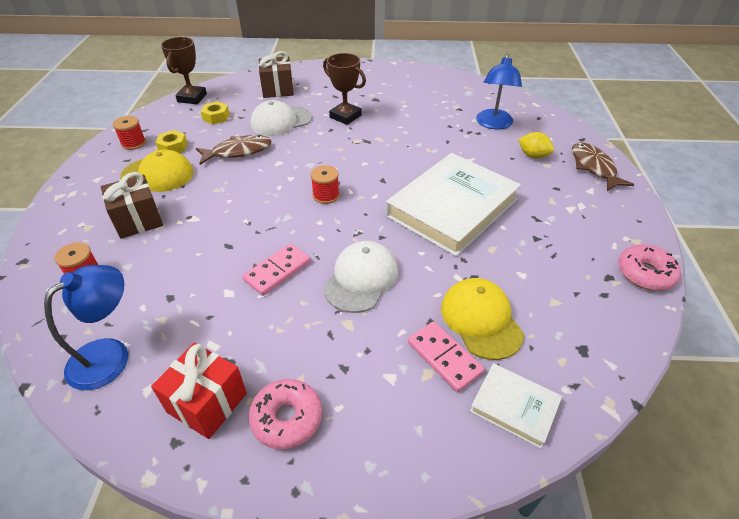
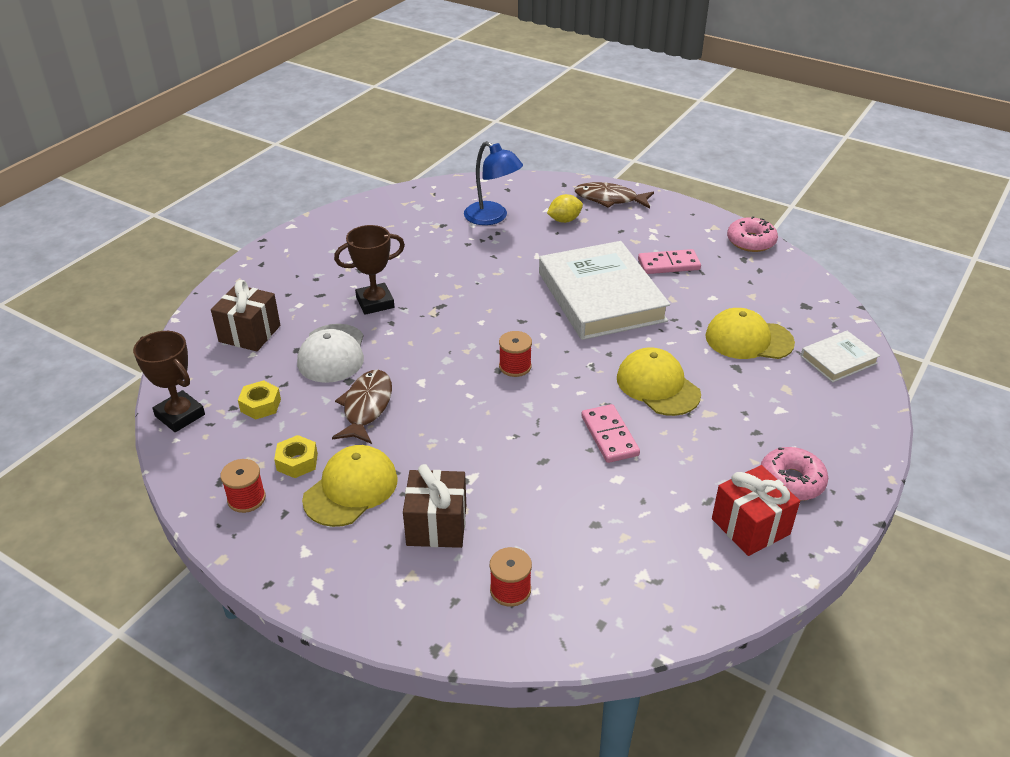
camera: 60 degrees left, 5 degrees down
blue lamp [44,265,128,390] -> none
white cap [323,241,398,313] -> yellow cap [617,347,701,416]
pink domino [408,321,484,392] -> pink domino moved to [638,249,701,274]

